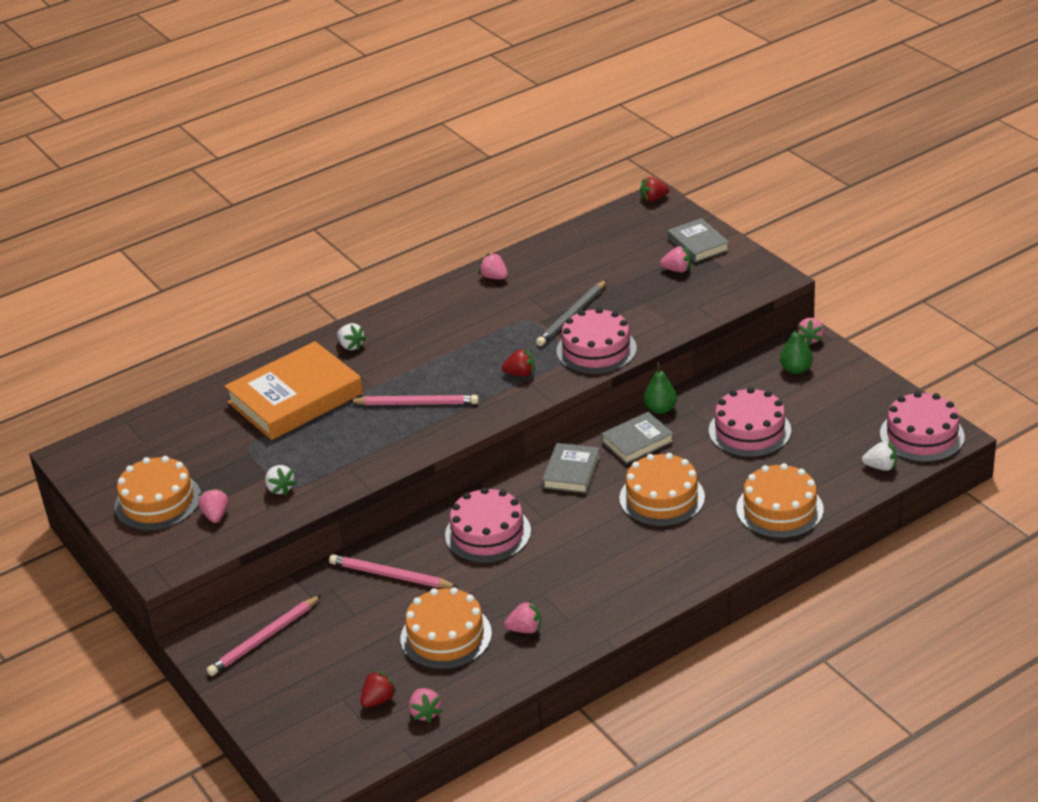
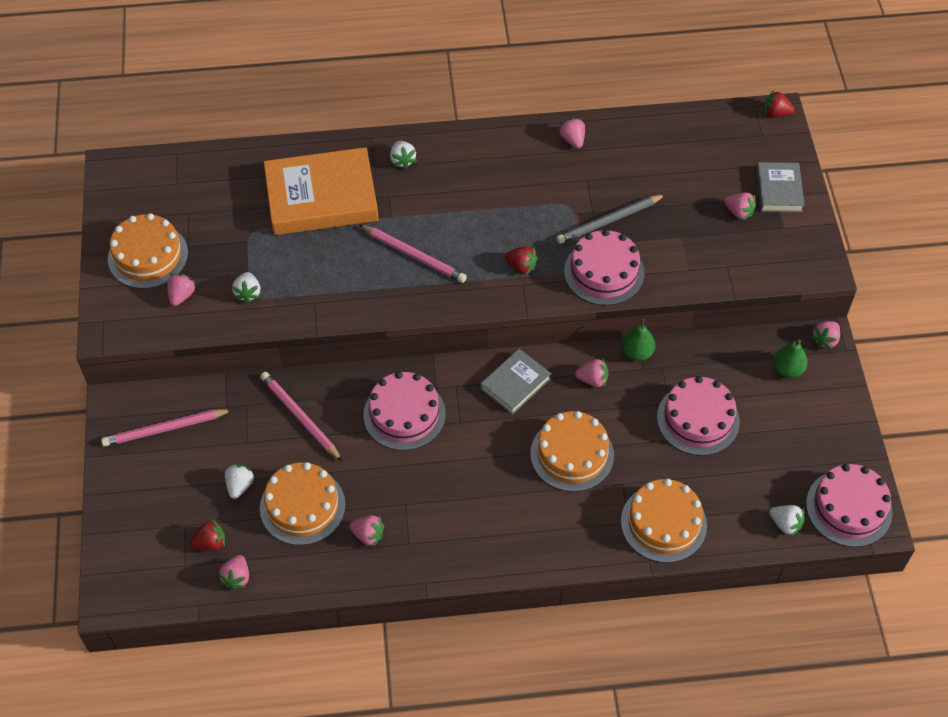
camera: 25 degrees right, 20 degrees up
grey book [601,412,674,464] -> pink strawberry [575,358,608,387]
none -> white strawberry [225,464,255,499]

